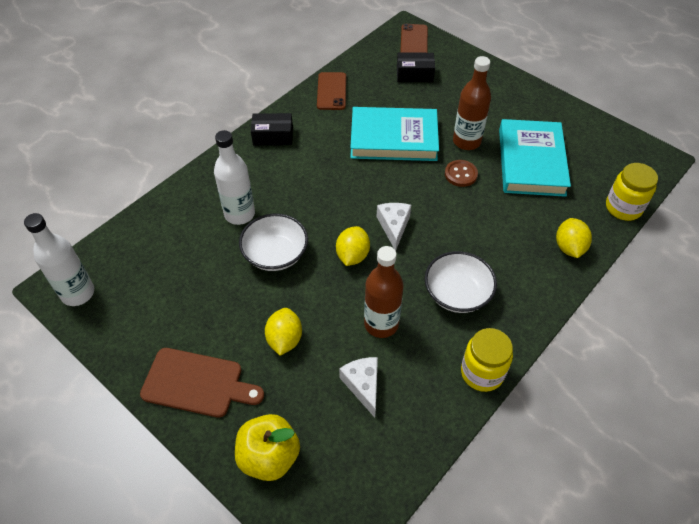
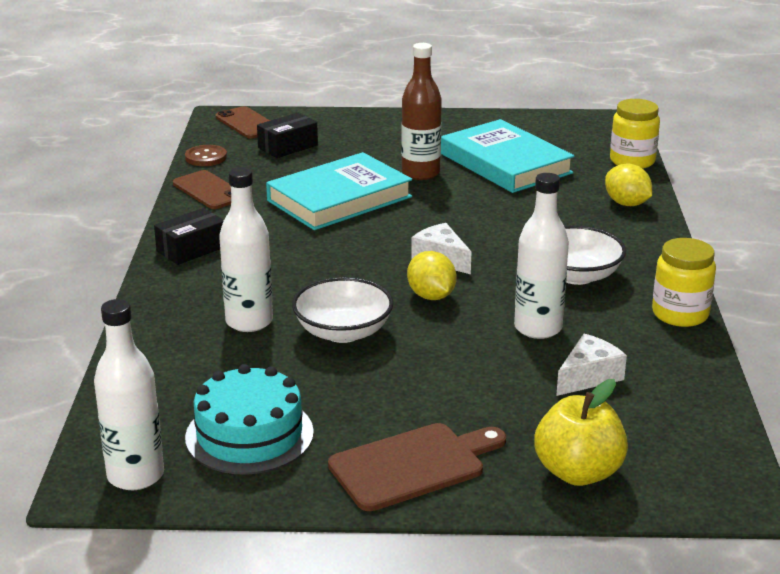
camera: 40 degrees left, 25 degrees down
yellow lemon [265,308,302,356] -> none
white cheese [339,357,378,418] -> white cheese turned 105 degrees clockwise [556,334,627,396]
brown bottle [364,246,403,338] -> white bottle [514,173,569,339]
brown button [445,160,478,187] -> brown button moved to [185,145,227,166]
none -> turquoise cake [185,364,314,474]

